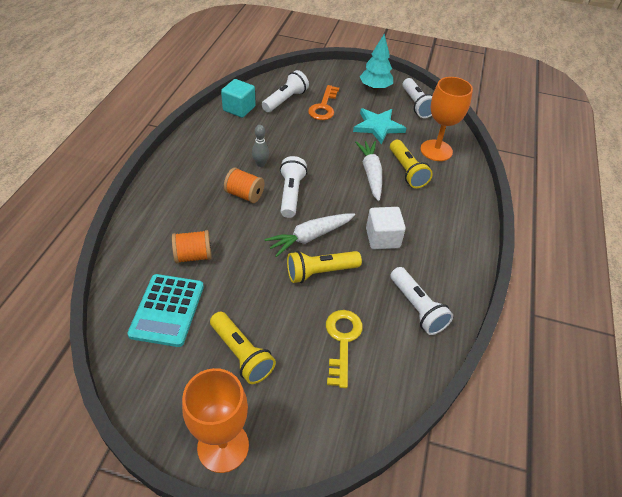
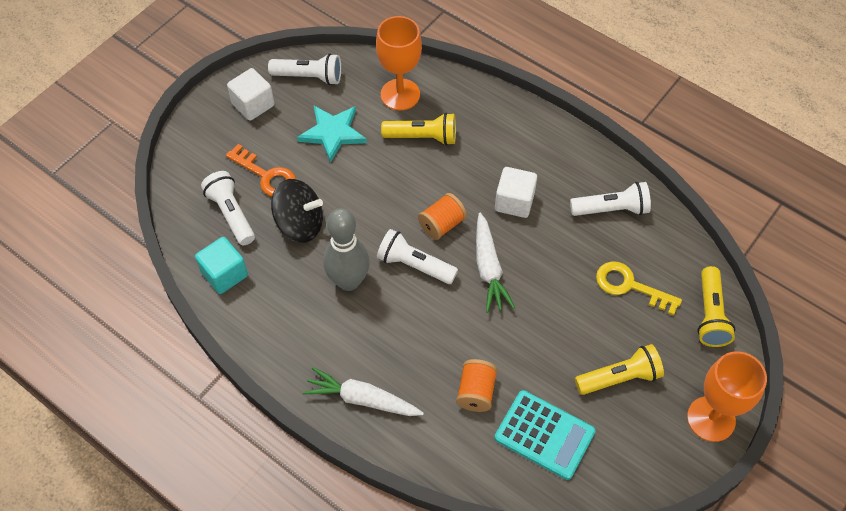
camera: 65 degrees left, 10 degrees up
orange spool [224,168,265,203] -> orange spool moved to [418,193,467,240]
grey bowling pin [252,125,269,167] -> grey bowling pin [323,208,370,291], size x2.01
yellow flashlight [287,251,362,283] -> yellow flashlight moved to [697,266,735,347]
white carrot [355,141,382,201] -> white carrot moved to [303,367,424,416]
turquoise tree [360,34,393,90] -> white cube [227,68,274,121]
none -> black spinning top [271,179,323,243]

